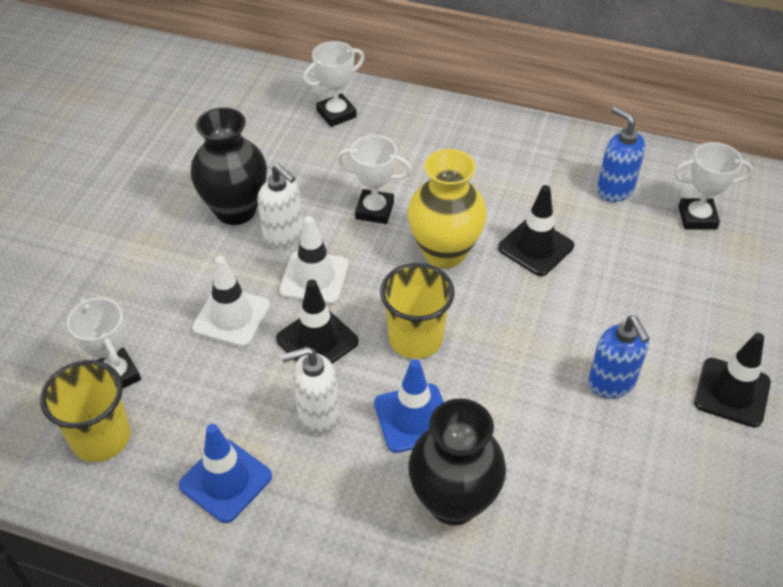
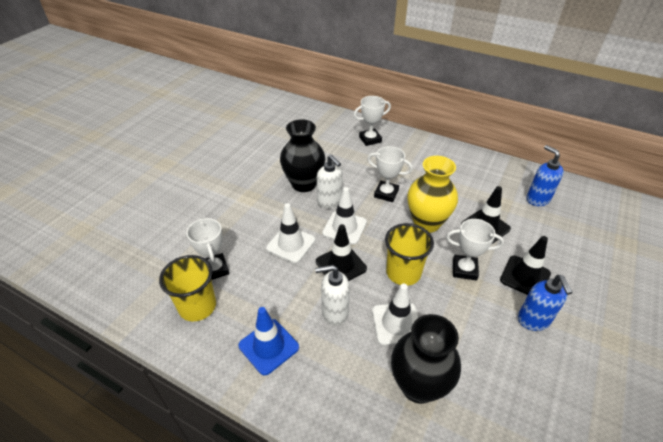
camera: 10 degrees right, 5 degrees down
blue traffic cone [374,359,444,453] -> white traffic cone [372,284,418,346]
white trophy [674,142,753,230] -> white trophy moved to [446,219,504,280]
black traffic cone [694,333,771,427] -> black traffic cone moved to [500,236,551,295]

